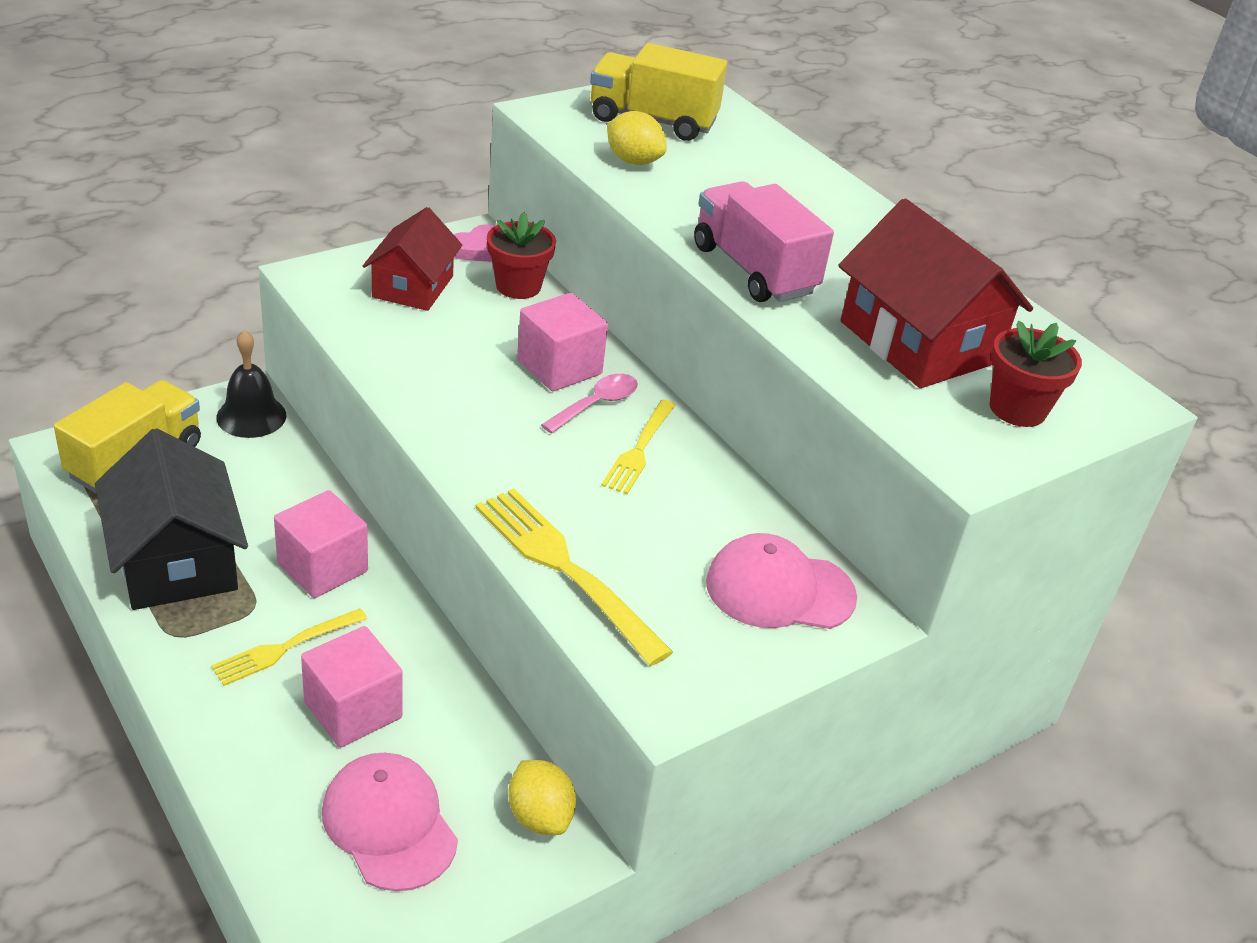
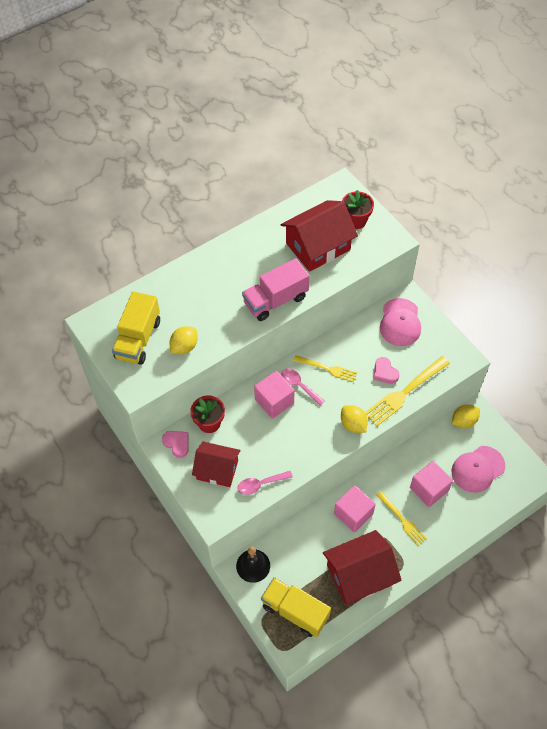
camera: 85 degrees left, 20 degrees up
black house [95,428,248,610] -> red house [323,530,402,605]
none -> pink spoon [237,471,293,495]
none -> yellow lemon [341,405,368,433]
none -> pink heart [373,357,399,384]

